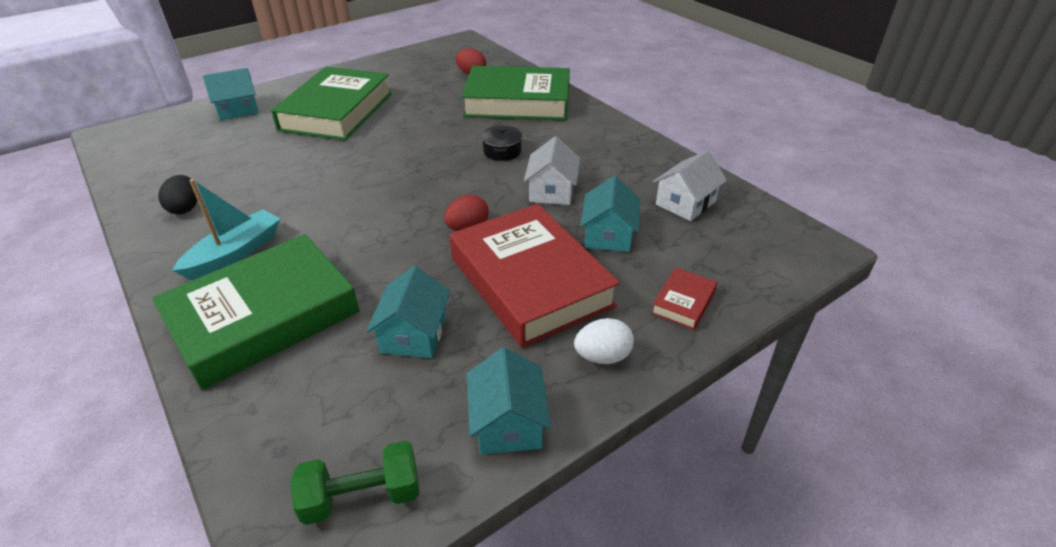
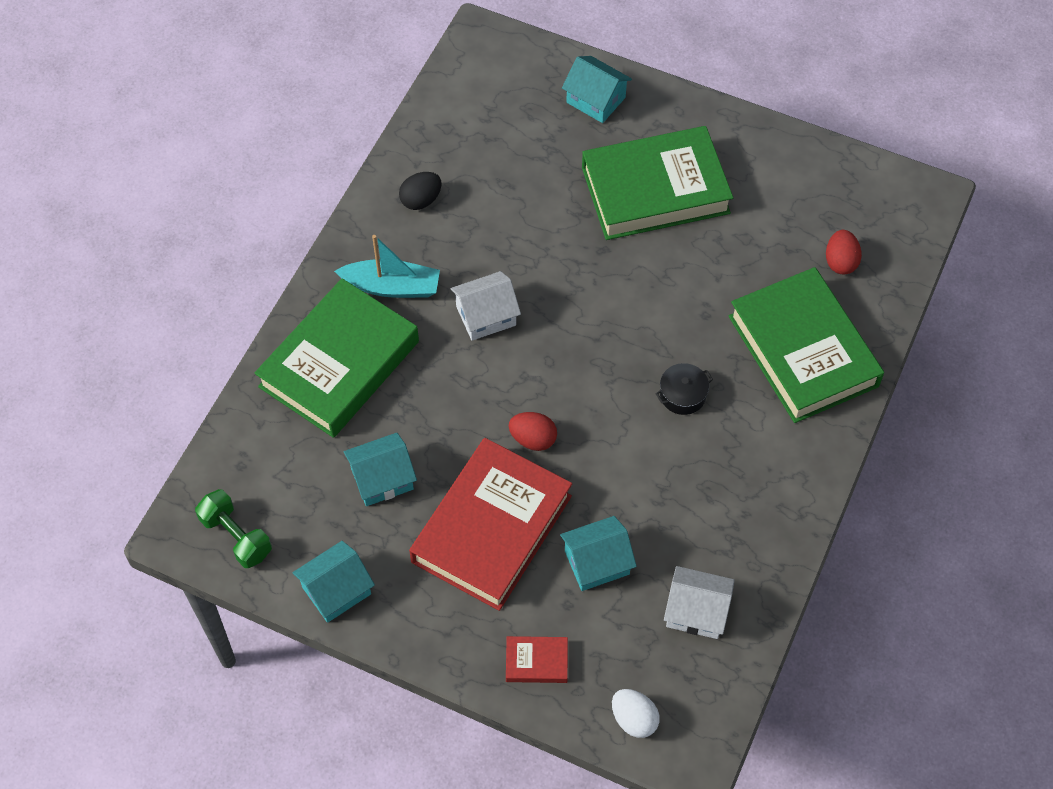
camera: 60 degrees right, 20 degrees up
green book [152,234,359,390] -> green book turned 75 degrees counterclockwise [254,278,419,438]
white house [524,136,580,205] -> white house moved to [450,271,521,341]
white egg [574,318,634,364] -> white egg moved to [612,689,660,738]

